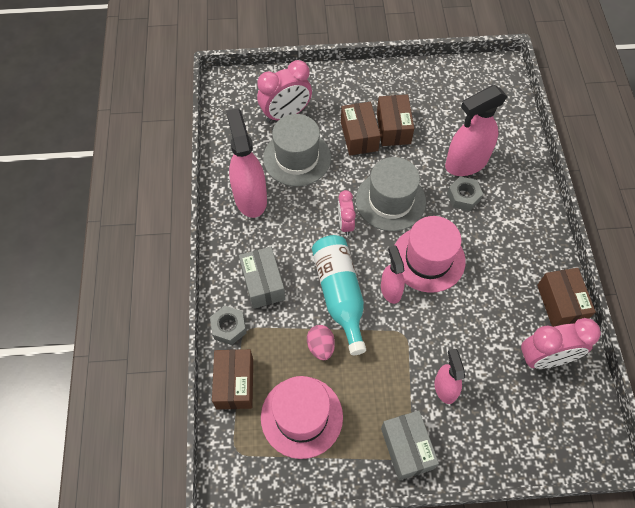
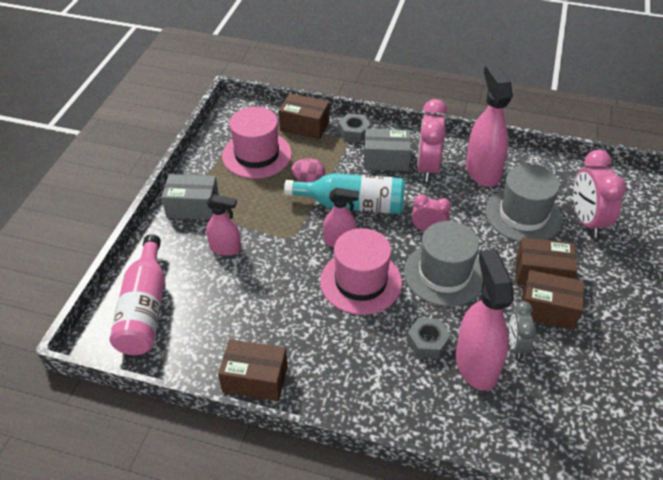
camera: 110 degrees right, 15 degrees down
pink spray bottle [226,108,267,218] -> pink spray bottle turned 105 degrees counterclockwise [466,64,513,187]
pink clock [521,318,601,369] -> pink clock moved to [417,99,447,182]
none -> pink bottle [110,234,165,355]
none -> grey clock [509,301,536,359]

